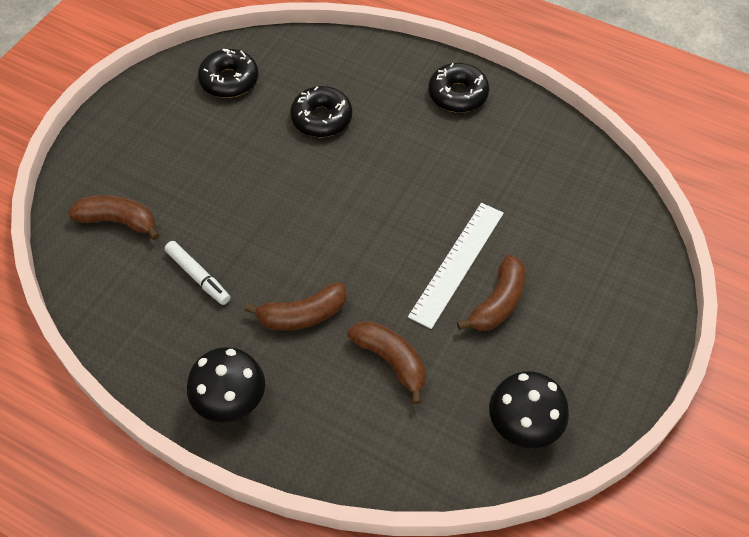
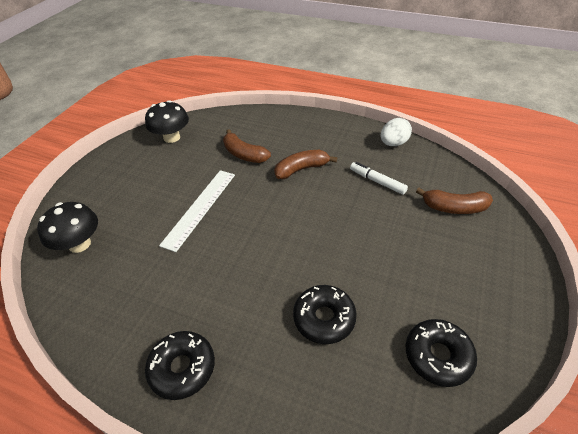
camera: 175 degrees right, 10 degrees down
black mushroom [187,347,265,422] -> black mushroom moved to [37,202,98,253]
brown banana [457,255,525,331] -> none
none -> white egg [381,118,412,146]

